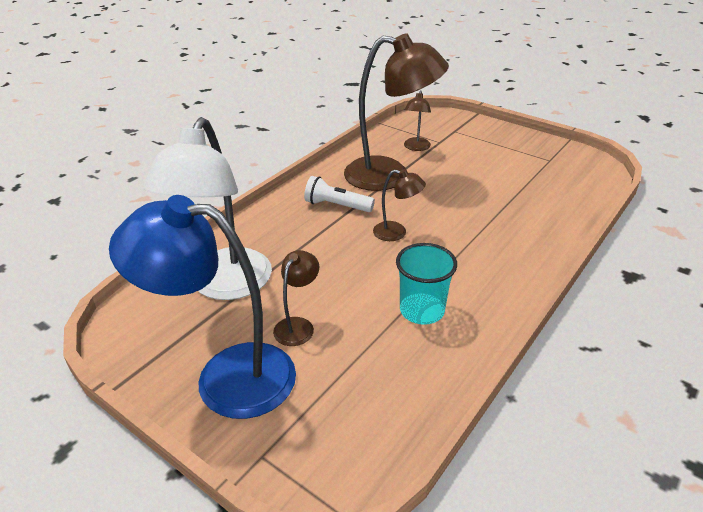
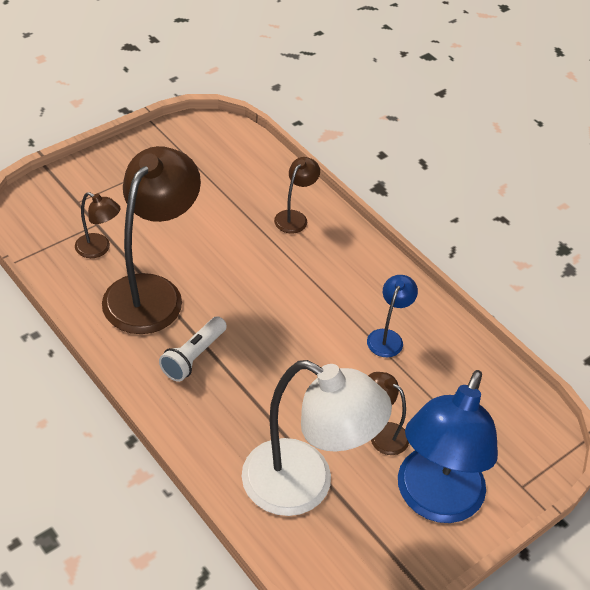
camera: 80 degrees left, 10 degrees up
brown lamp [373,169,426,241] -> brown lamp moved to [274,157,320,233]
turquoise cup [396,243,457,325] -> blue lamp [367,275,418,357]

